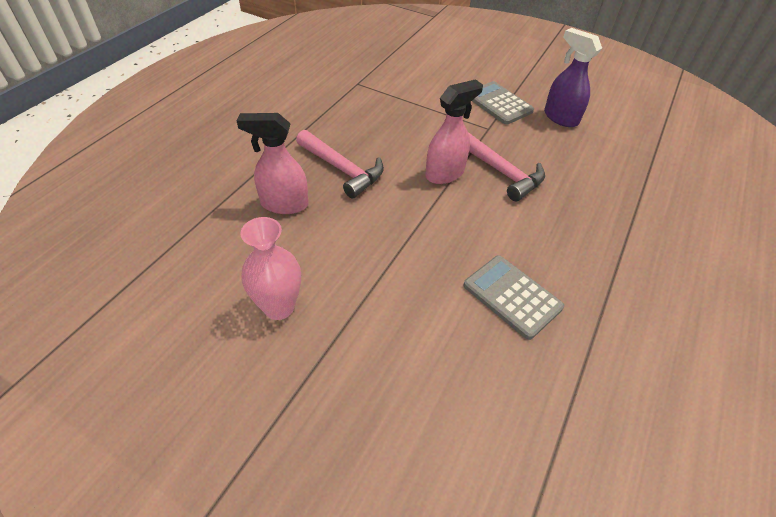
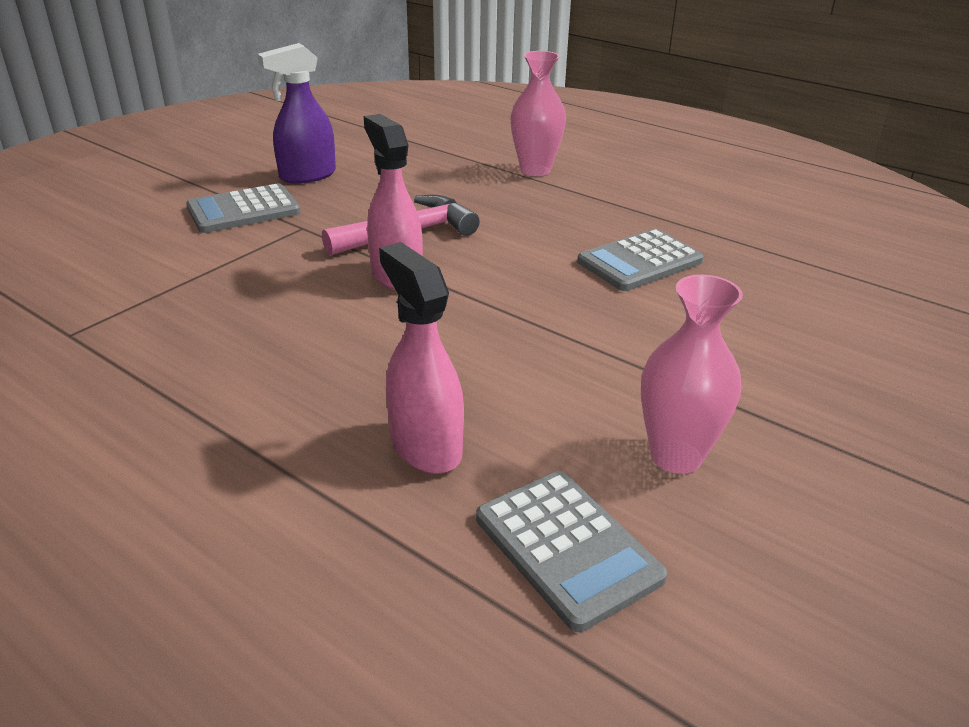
camera: 80 degrees left, 15 degrees down
pink spray bottle [237,113,308,214] -> pink spray bottle turned 135 degrees clockwise [379,242,464,474]
pink hammer [296,130,384,199] -> none
none -> grey calculator [476,471,668,632]
none -> pink vase [510,51,566,176]

